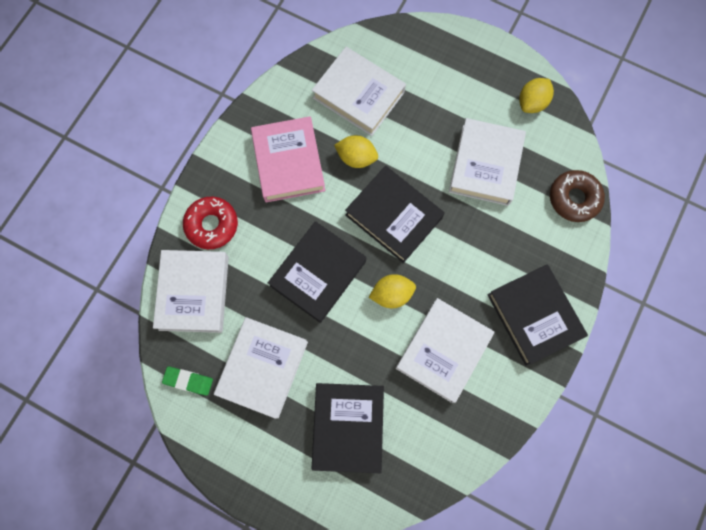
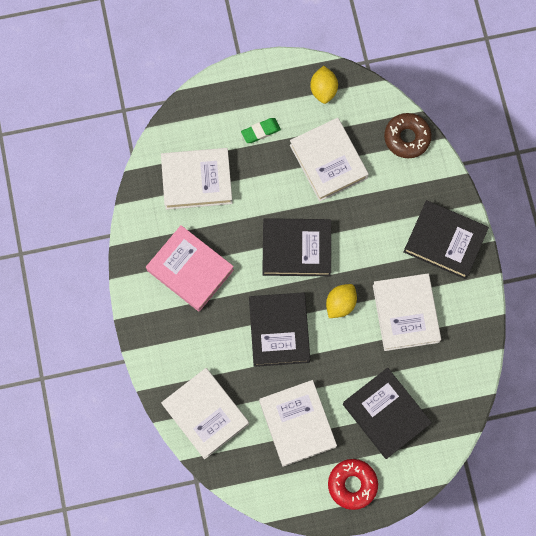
camera: 40 degrees left, 0 degrees up
green eraser [162,367,213,395] -> green eraser moved to [241,118,281,143]
red donut [183,197,238,249] -> red donut moved to [328,459,378,510]
yellow lemon [334,135,378,168] -> none

